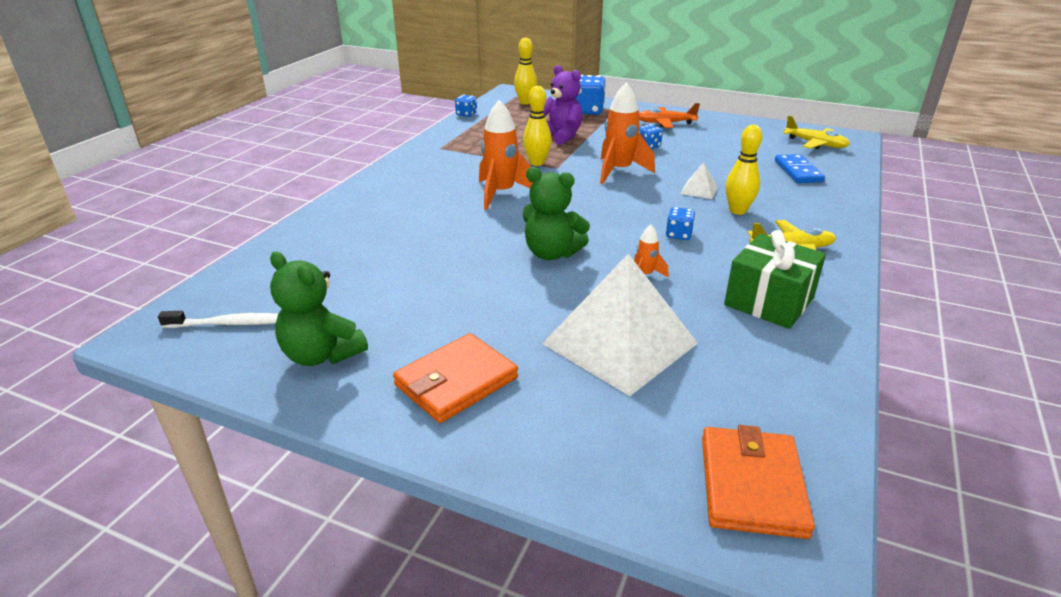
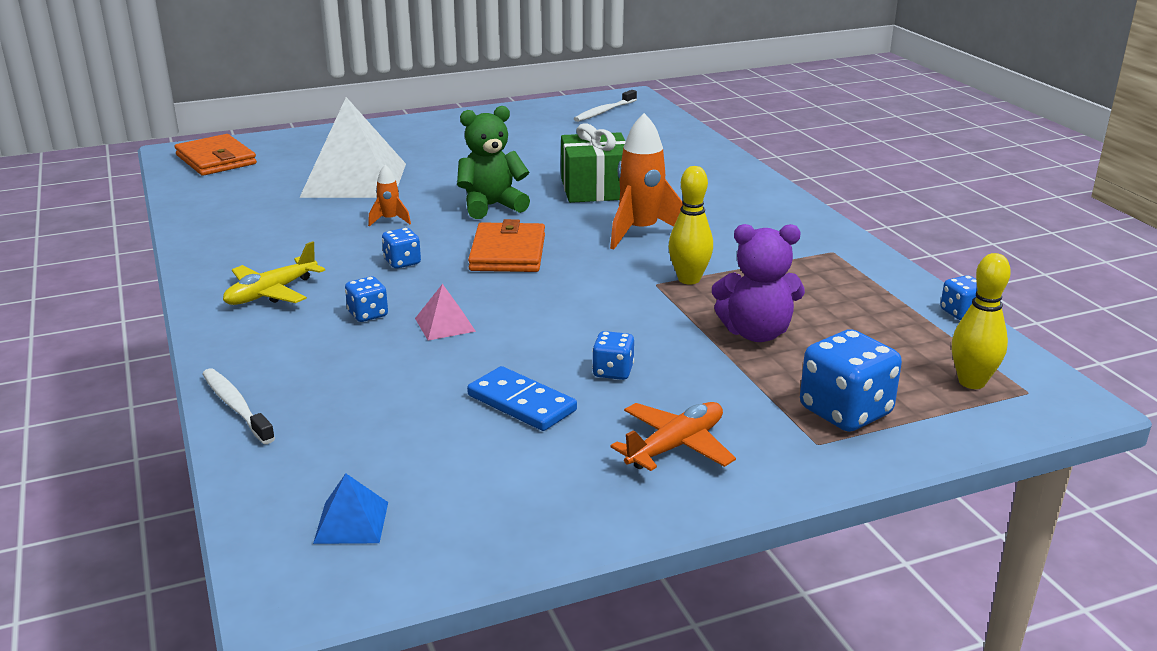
camera: 135 degrees right, 5 degrees down
green teddy bear [270,252,368,366] -> none
orange wallet [393,333,518,423] -> orange wallet moved to [468,219,545,272]
orange rocket [600,82,655,184] -> none
white pyramid [680,162,718,199] -> pink pyramid [415,284,476,341]
green gift [724,230,826,329] -> green gift moved to [561,123,626,203]
yellow bowling pin [725,125,762,215] -> blue dice [345,276,388,322]
blue domino [775,154,825,183] -> blue domino moved to [467,366,577,431]
yellow plane [783,115,850,149] -> blue pyramid [313,473,388,544]
none -> white toothbrush [203,368,275,444]

